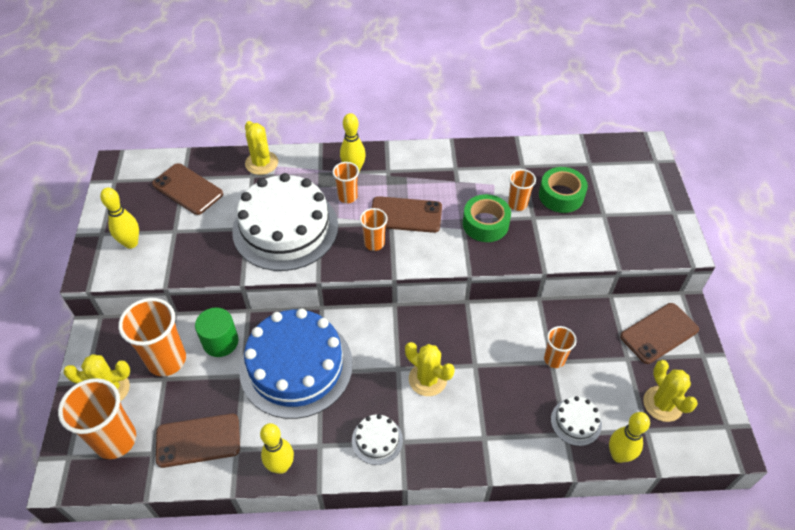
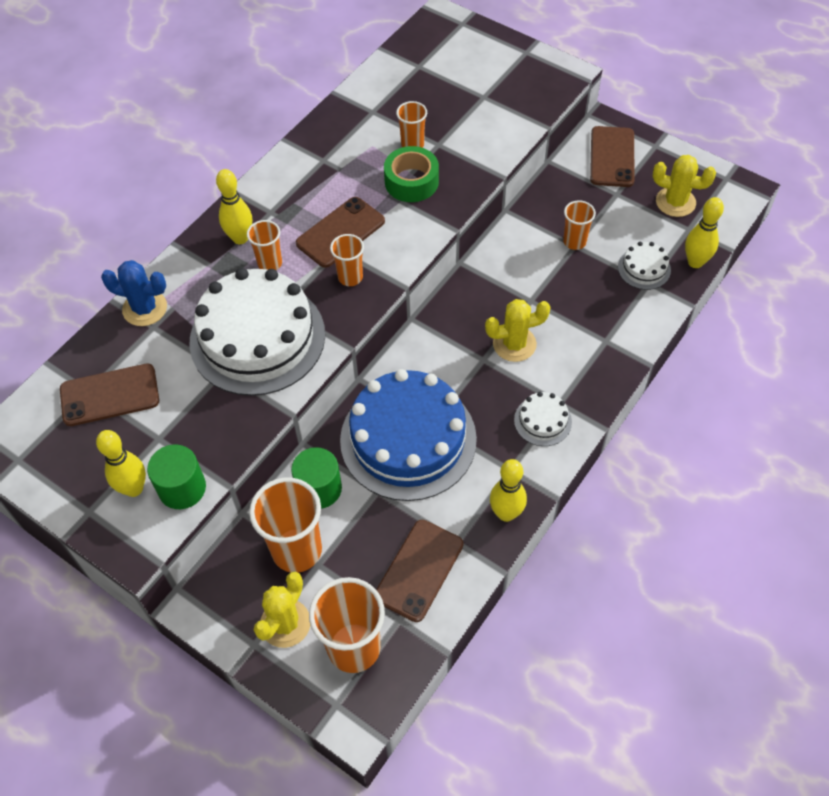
camera: 50 degrees left, 5 degrees up
yellow cactus [245,121,278,175] -> blue cactus [101,260,167,326]
green tape [539,167,588,213] -> none
none -> green cylinder [147,444,206,509]

